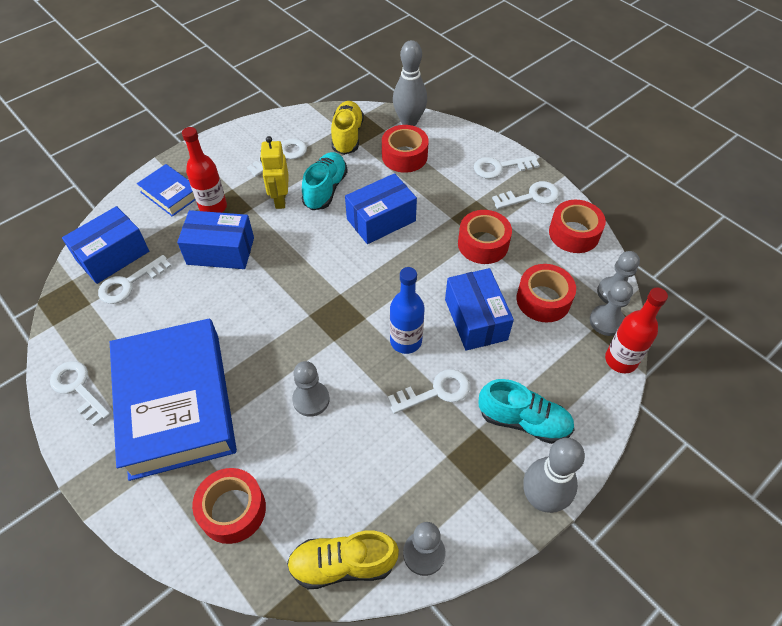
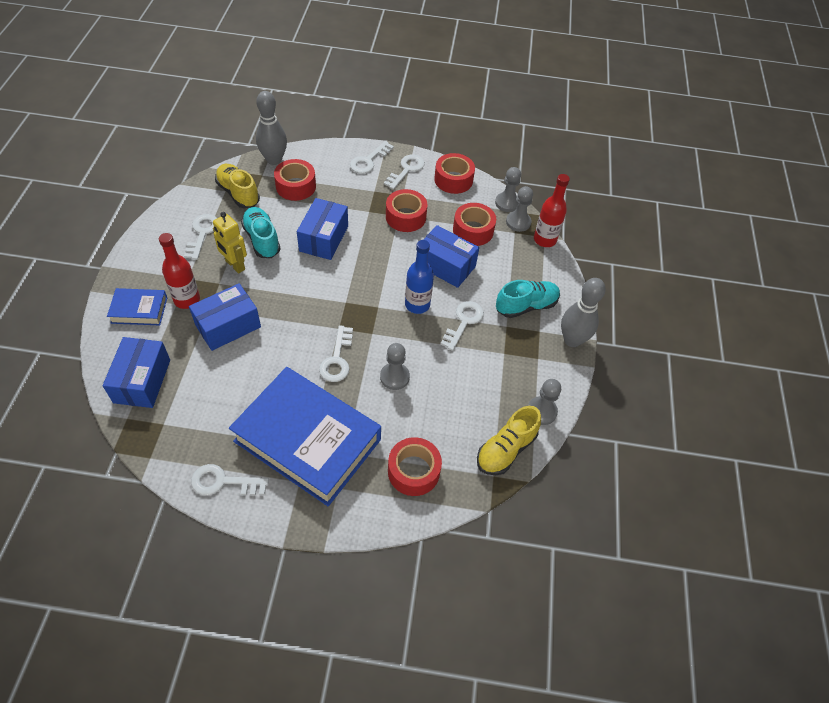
camera: 45 degrees left, 0 degrees up
white key [98,255,171,304] -> white key moved to [319,325,353,382]

